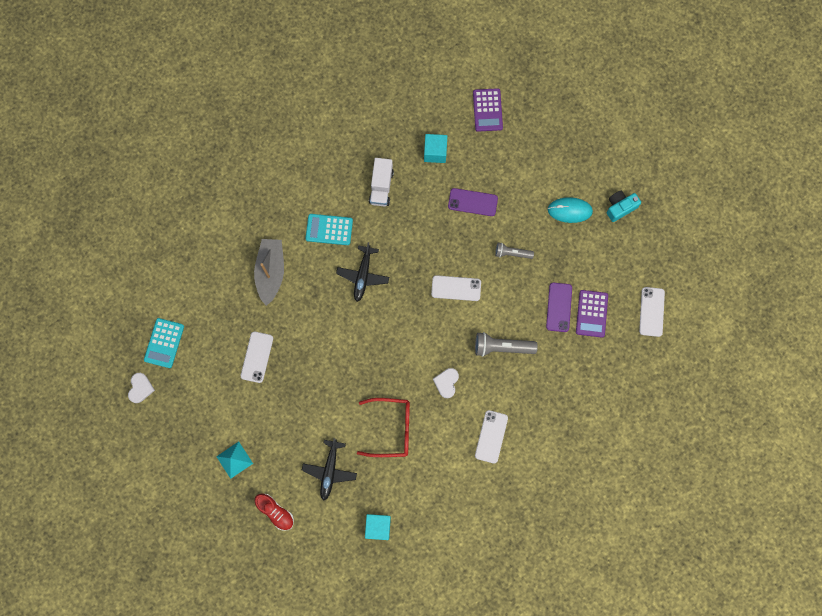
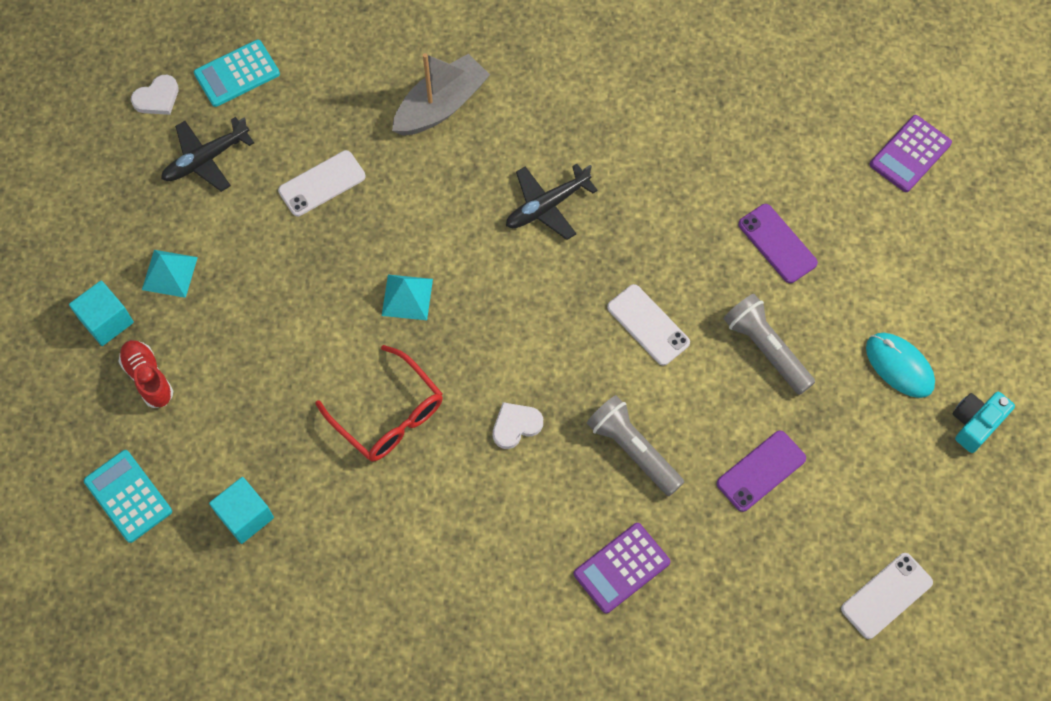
camera: 45 degrees right, 10 degrees down
red shoe [255,494,294,531] -> red shoe turned 150 degrees clockwise [119,340,173,408]
black plane [302,438,357,501] -> black plane moved to [161,117,254,192]
turquoise calculator [305,214,353,245] -> turquoise calculator moved to [84,450,172,543]
white truck [369,158,394,207] -> none
turquoise cube [424,134,447,163] -> turquoise cube moved to [69,280,134,346]
white phone [475,410,508,464] -> none
grey flashlight [495,243,534,259] -> grey flashlight [724,294,815,395], size x1.58
purple calculator [576,290,608,338] -> purple calculator moved to [574,523,670,614]
turquoise camera [607,191,641,222] -> turquoise camera turned 60 degrees counterclockwise [952,392,1015,453]
none -> turquoise pyramid [382,275,433,320]

